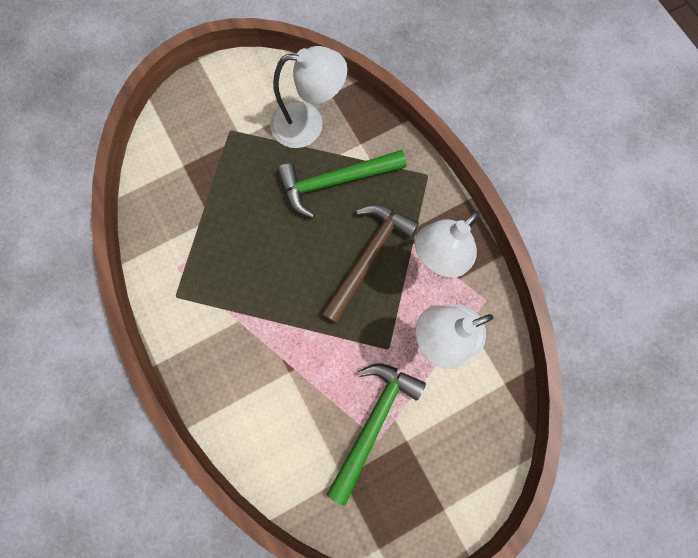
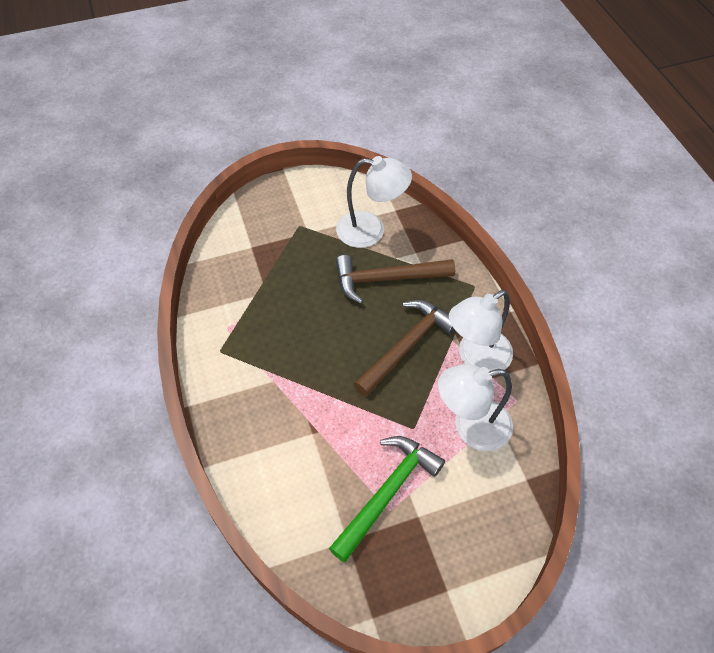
camera: 10 degrees right, 20 degrees down
green hammer [277,150,406,218] -> brown hammer [335,255,455,304]

